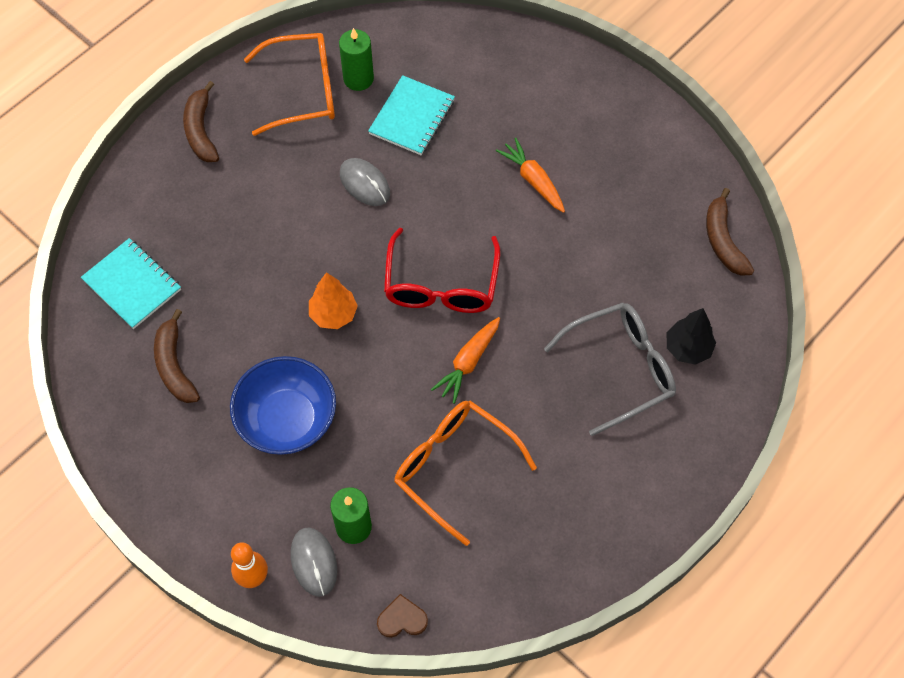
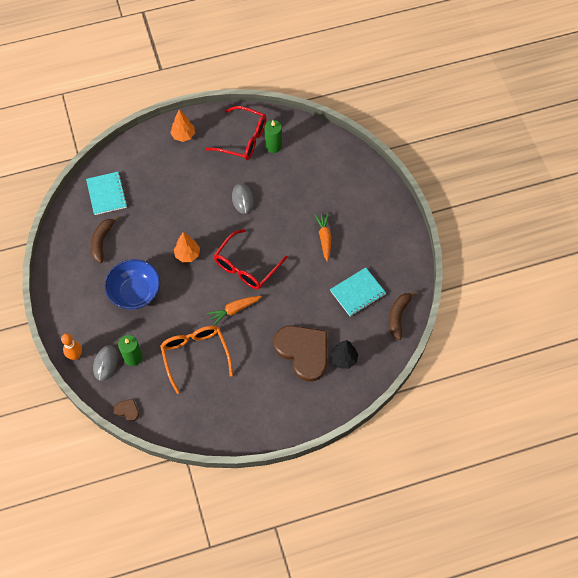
camera: 30 degrees right, 0 degrees up
brown banana [183,81,219,162] -> orange tree [170,109,195,142]
orange glasses [244,33,335,136] -> red glasses [206,106,267,160]
turquoise notebook [368,75,455,155] -> turquoise notebook moved to [330,267,386,316]
grey glasses [544,303,676,436] -> brown heart [274,325,327,382]

